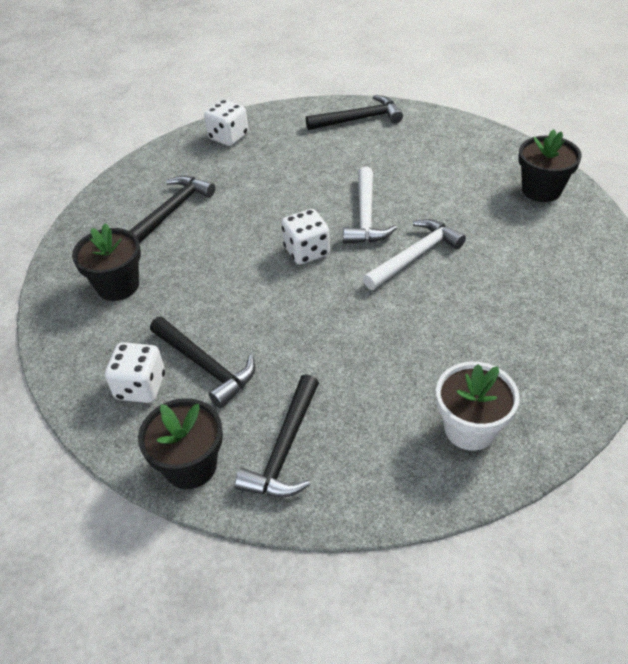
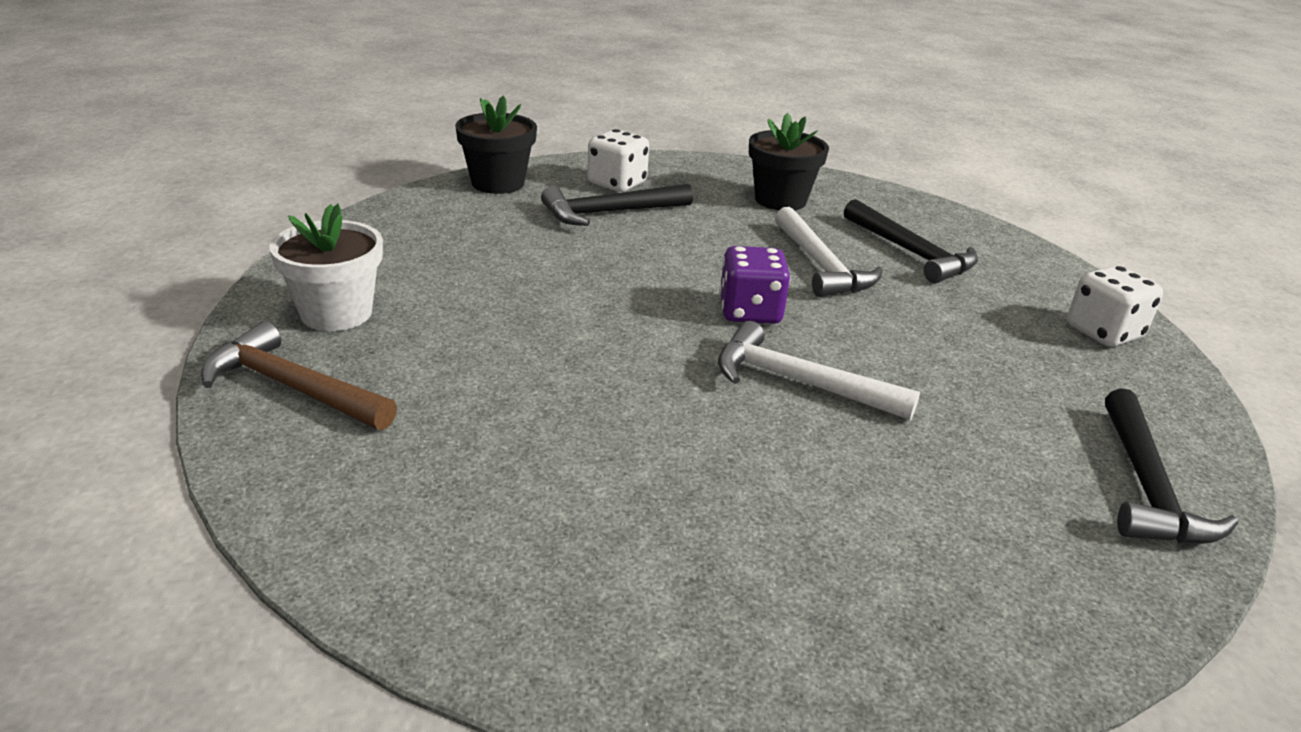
camera: 110 degrees right, 15 degrees down
black hammer [235,374,319,497] -> none
white dice [281,209,330,265] -> purple dice [719,246,791,324]
white hammer [363,219,466,290] -> white hammer moved to [775,207,883,297]
black flower pot [518,129,582,202] -> none
none -> brown hammer [201,321,397,430]

